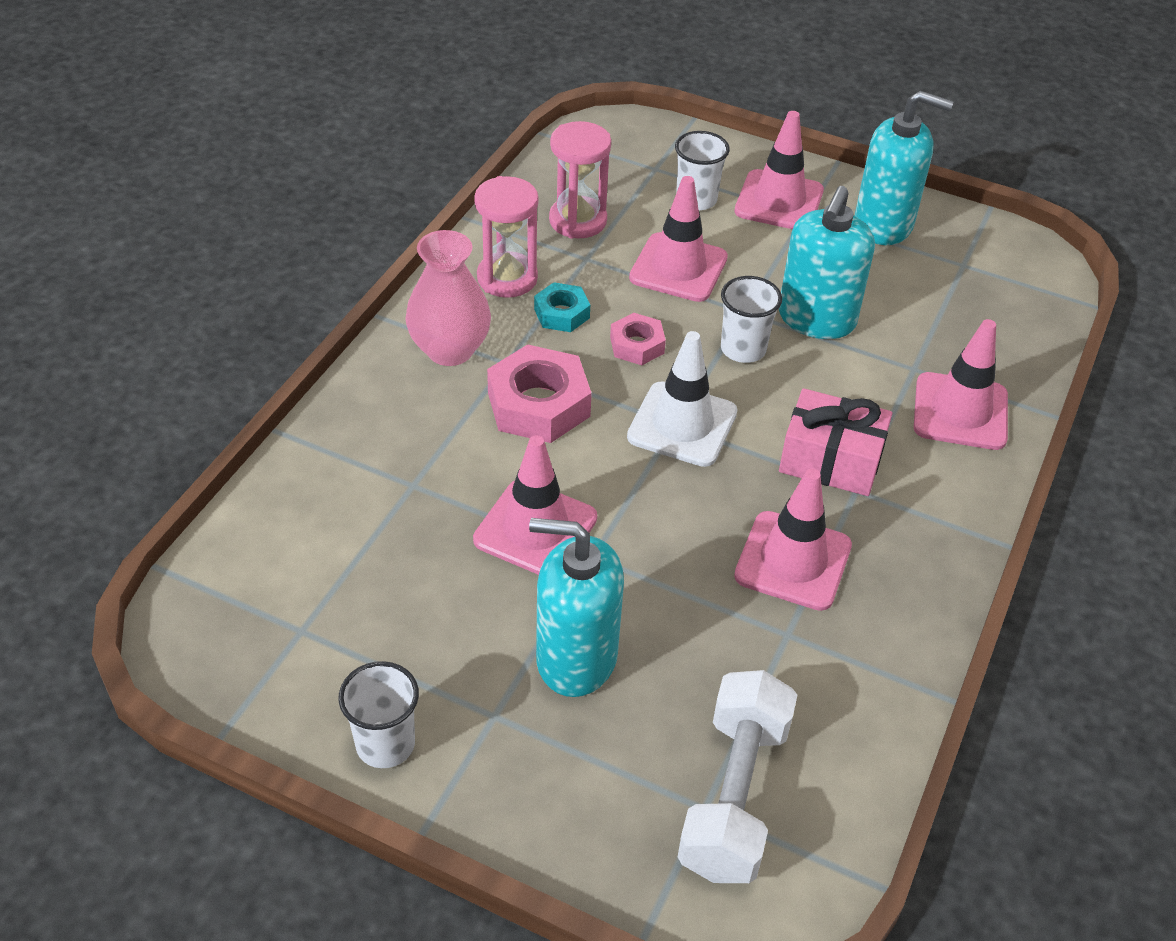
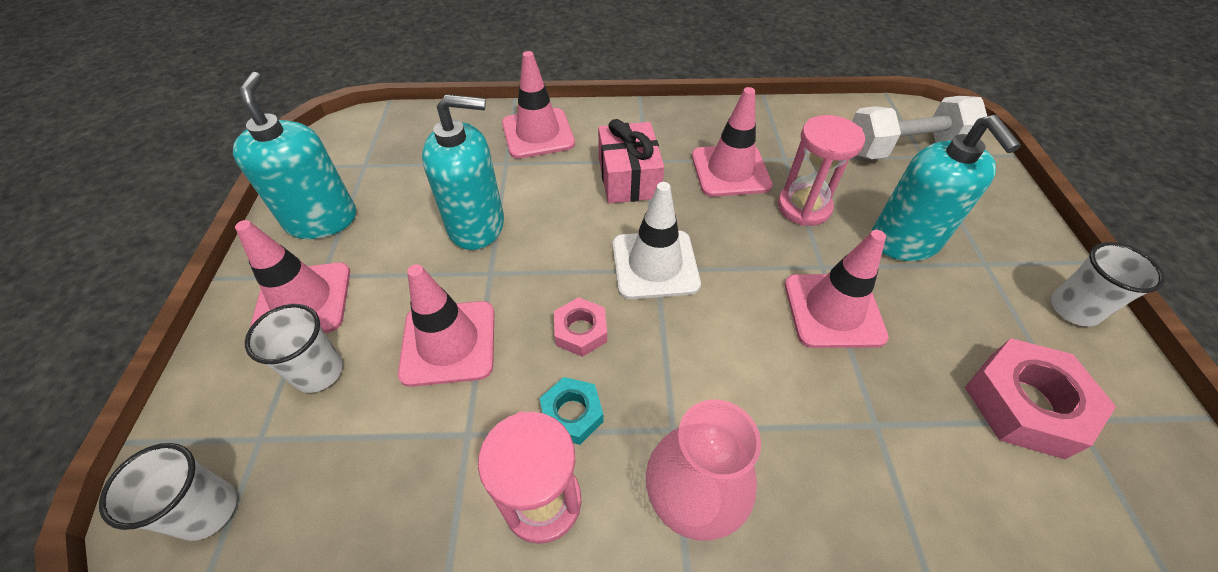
camera: 115 degrees left, 5 degrees up
pink nut [487,344,592,443] -> pink nut moved to [965,338,1116,459]
pink hourglass [549,121,611,239] -> pink hourglass moved to [778,115,865,226]
white cup [721,276,782,363] -> white cup moved to [99,443,237,541]

